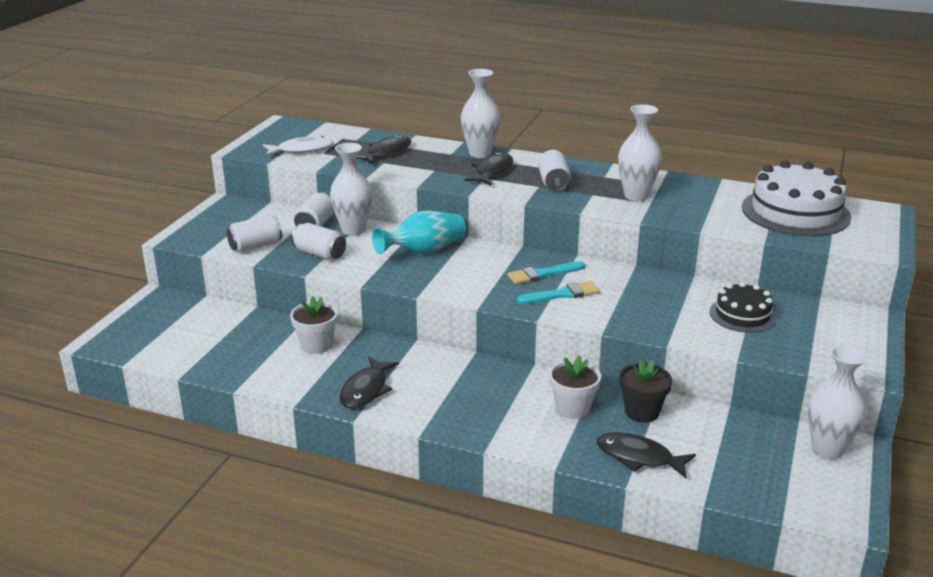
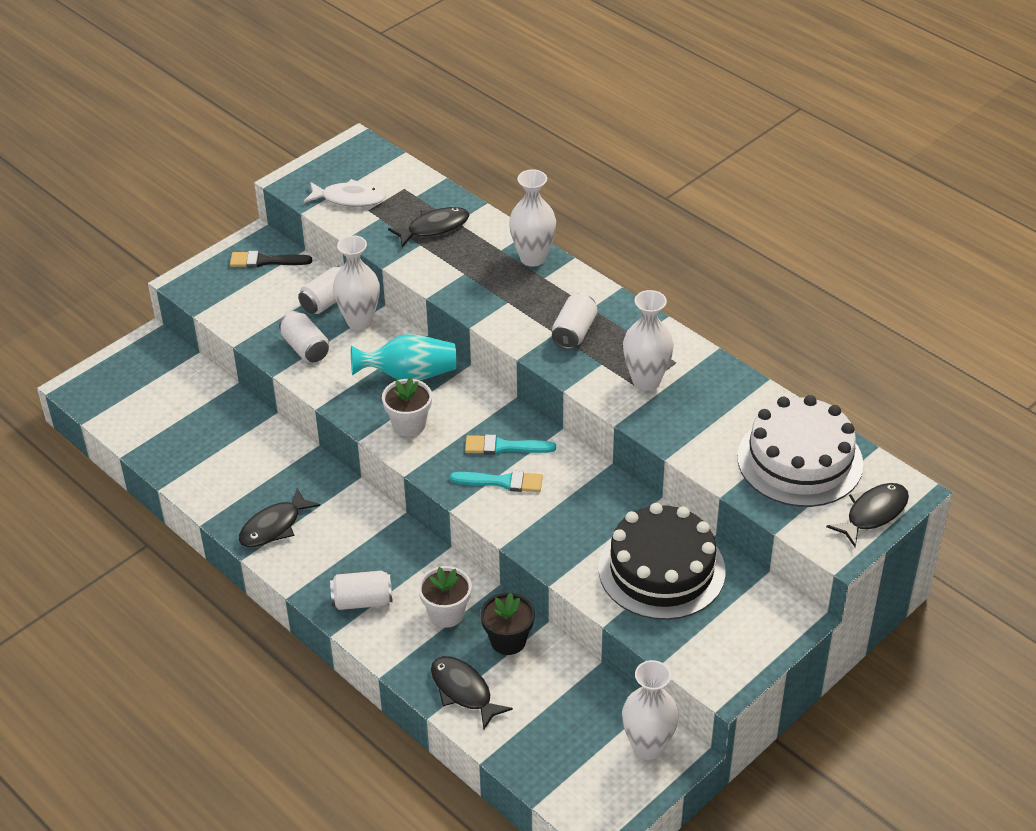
camera: 25 degrees right, 15 degrees up
white can [227,215,282,252] -> white can moved to [330,571,393,610]
white flower pot [290,296,338,354] -> white flower pot moved to [382,377,432,436]
black fish [465,152,513,186] -> black fish moved to [826,483,909,547]
black cake [710,282,777,333] -> black cake [599,503,726,620], size x1.76
none -> black brush [230,251,312,268]

